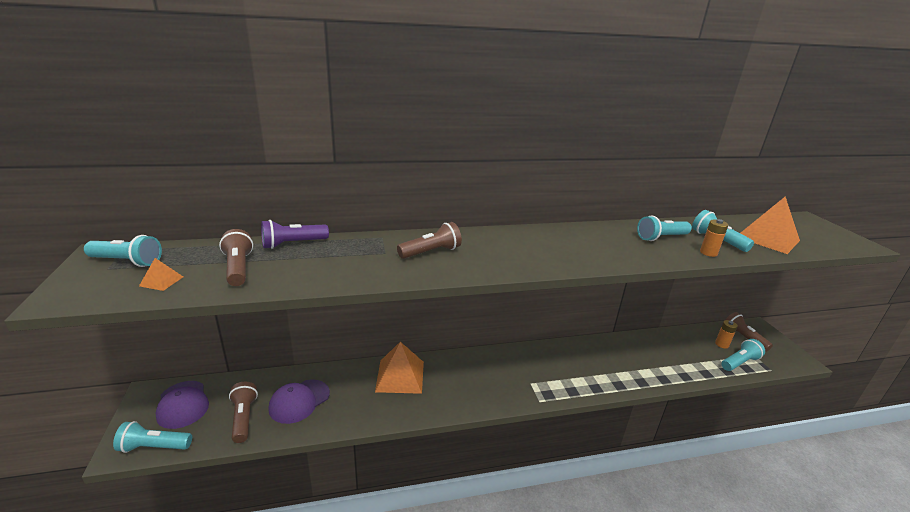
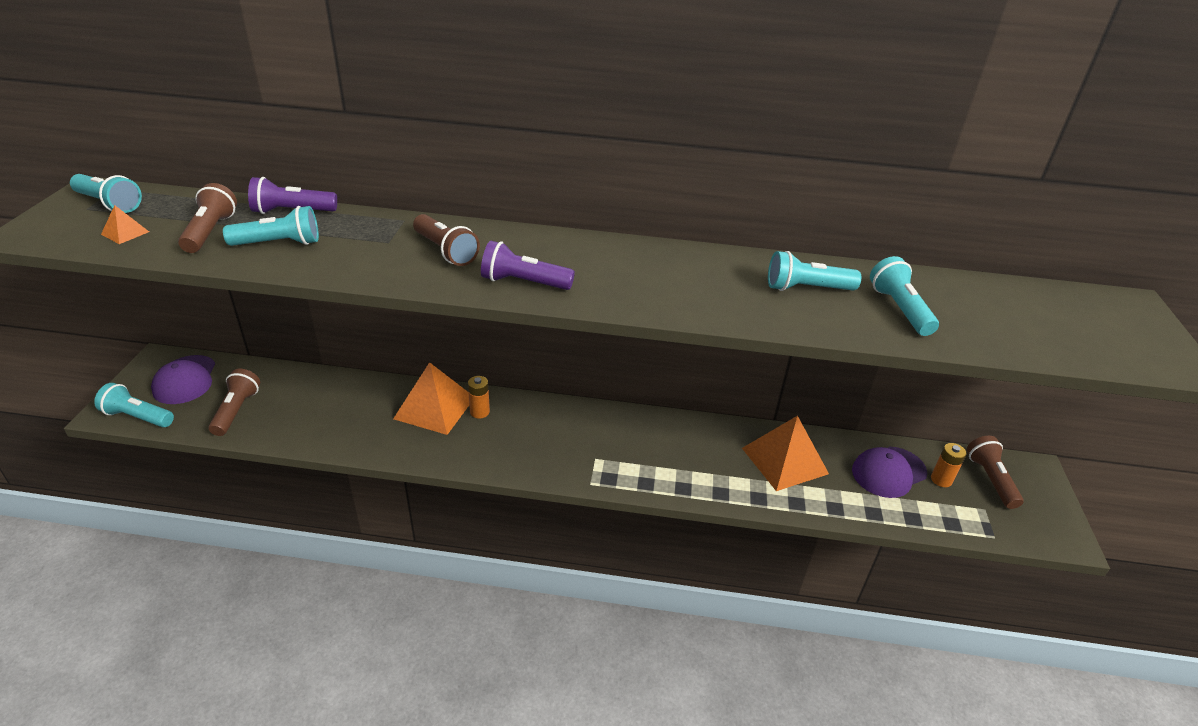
camera: 20 degrees right, 10 degrees up
purple cap [269,379,330,424] -> purple cap moved to [852,447,927,498]
brown flashlight [397,222,462,259] -> brown flashlight turned 60 degrees clockwise [413,214,480,266]
orange battery [700,219,729,257] -> orange battery moved to [468,376,490,419]
turquoise flashlight [721,339,765,371] -> turquoise flashlight moved to [223,206,319,246]
orange pyramid [741,196,800,254] -> orange pyramid moved to [742,416,829,491]
none -> purple flashlight [481,241,575,290]

